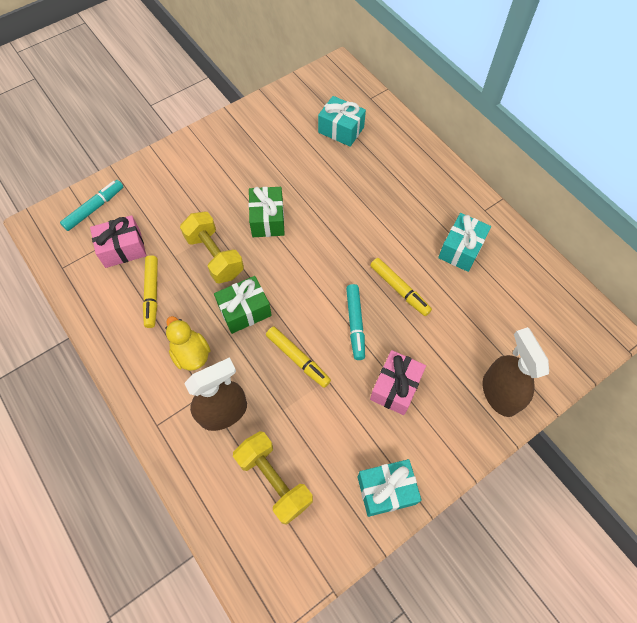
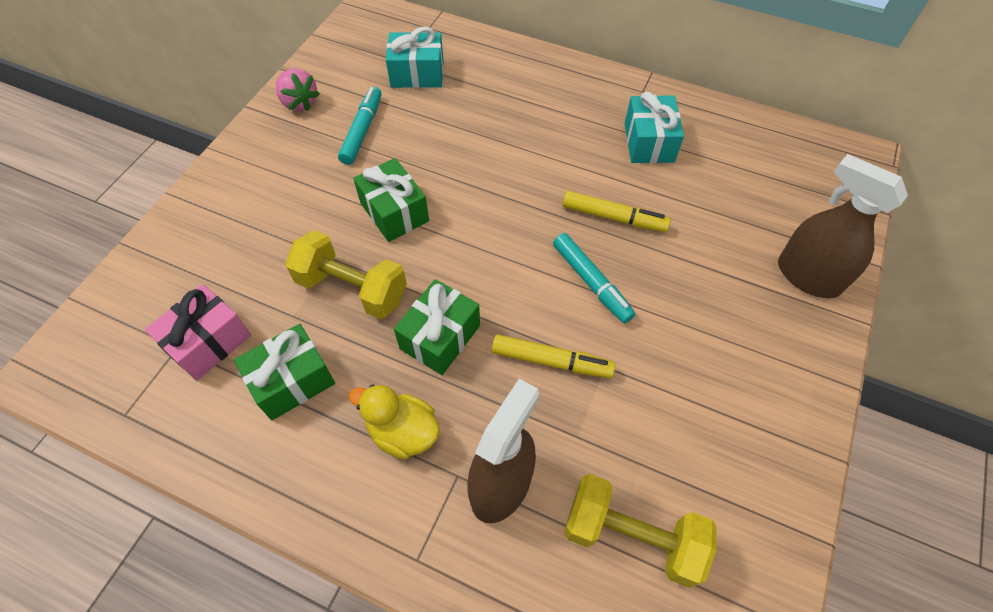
camera: 30 degrees left, 5 degrees down
turquoise marker [60,180,123,231] -> turquoise marker moved to [338,87,382,165]
yellow marker [143,255,158,328] -> green gift [234,324,335,420]
turquoise gift [358,459,422,517] -> none
pink gift [370,350,426,415] -> none
none -> pink strawberry [276,69,320,111]

